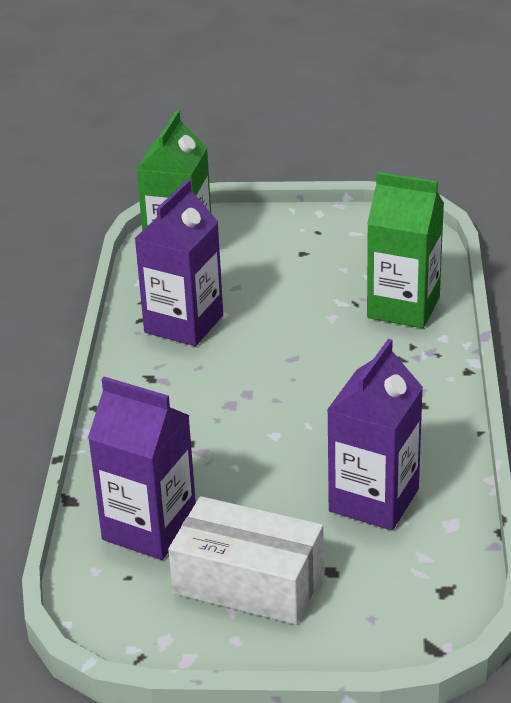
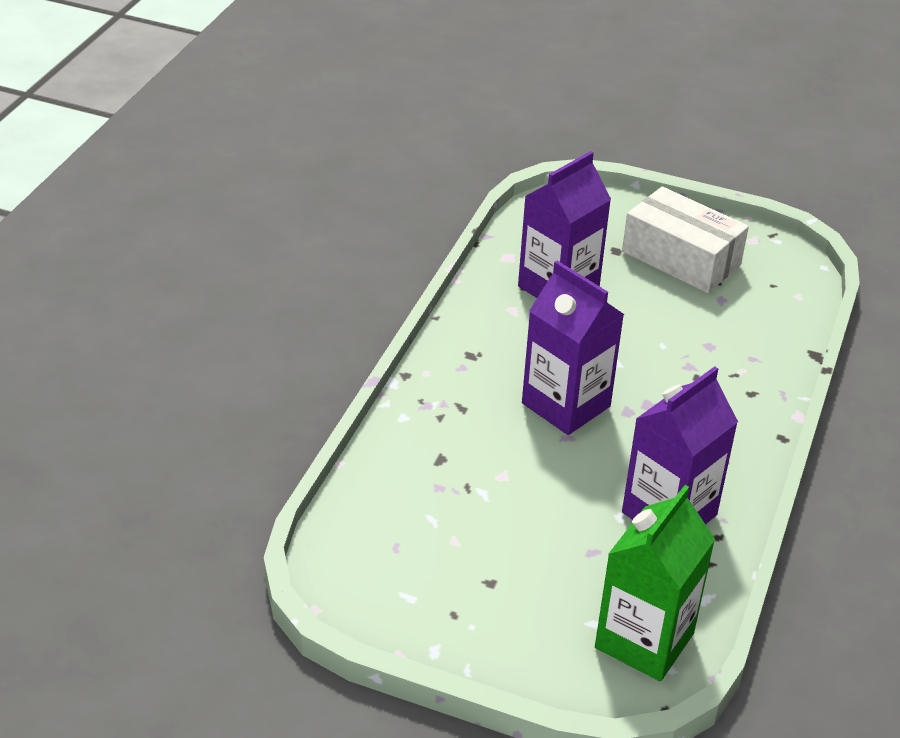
camera: 165 degrees left, 5 degrees up
purple carton [88,377,196,560] -> purple carton moved to [522,261,625,435]
green carton [367,172,444,328] -> none

